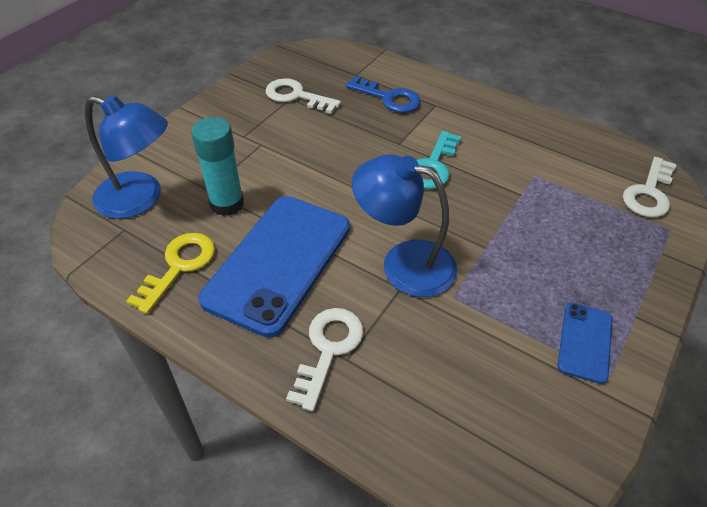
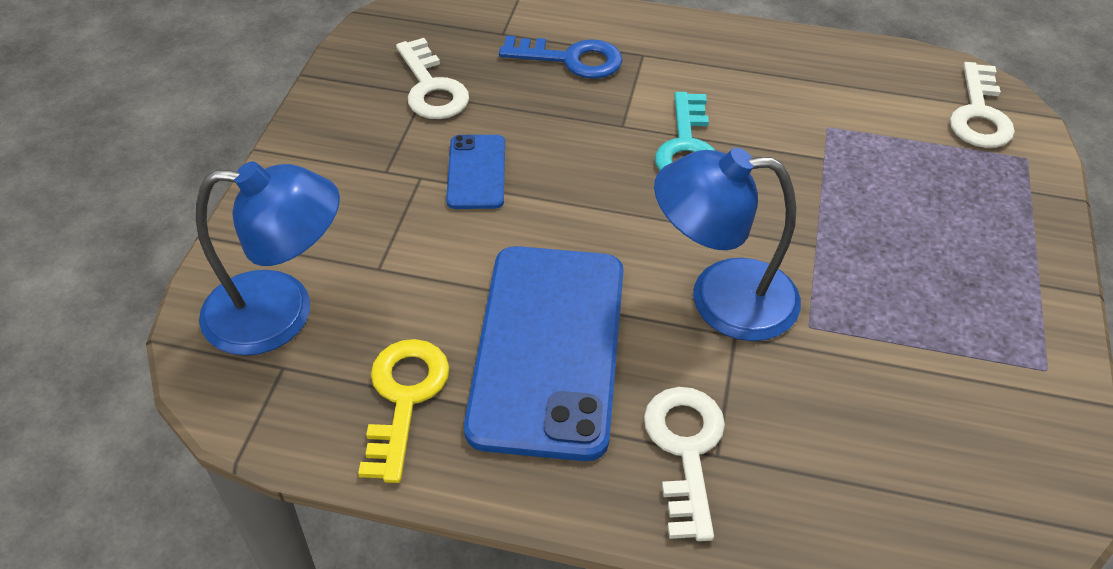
camera: 20 degrees left, 0 degrees up
turquoise glue stick [191,117,244,216] -> none
white key [266,78,341,114] -> white key turned 120 degrees counterclockwise [396,38,469,119]
blue phone [557,303,613,384] -> blue phone moved to [446,135,505,209]

